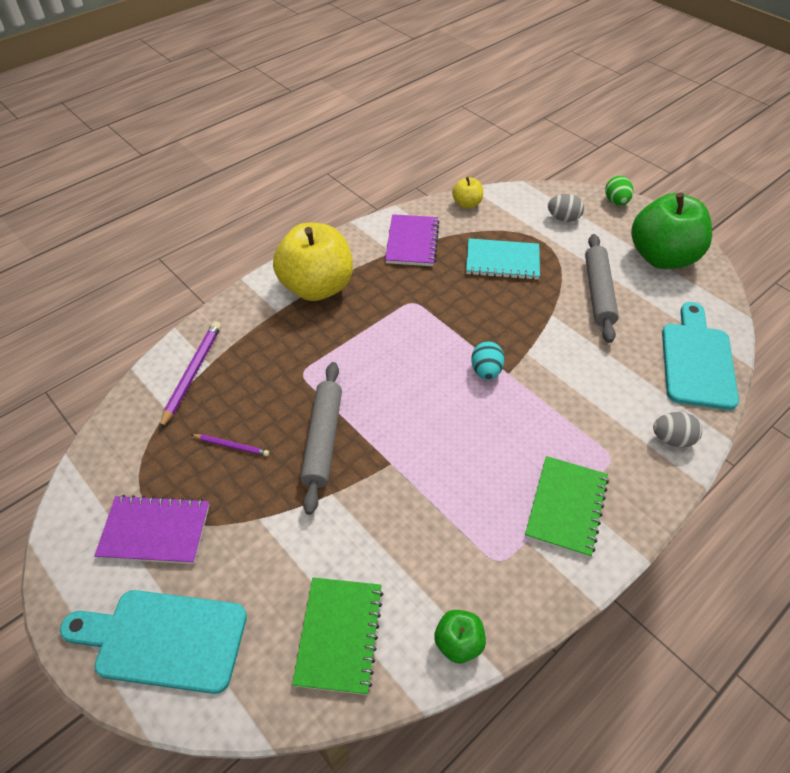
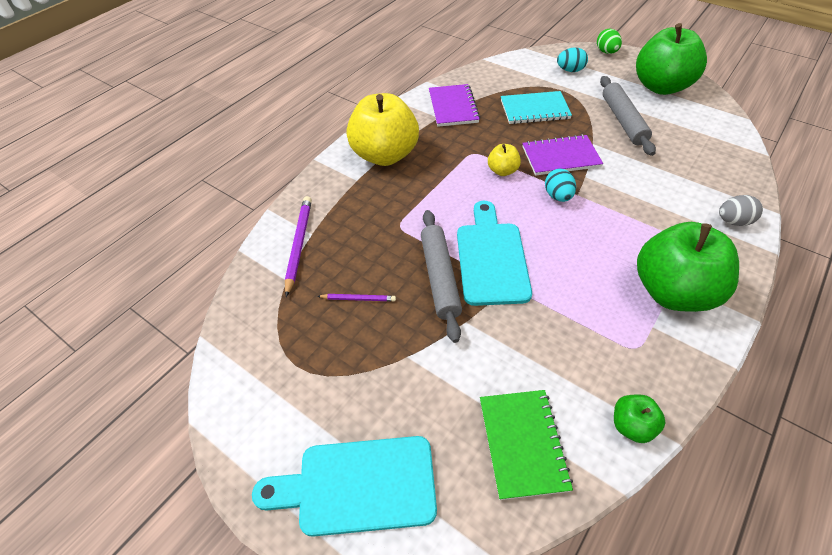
camera: 10 degrees left, 0 degrees up
purple notebook [94,495,210,564] -> purple notebook moved to [522,134,603,176]
yellow apple [452,177,483,209] -> yellow apple moved to [488,144,521,176]
green notebook [525,456,609,558] -> green apple [637,222,739,312]
grey egg [548,194,584,222] -> turquoise egg [557,47,588,72]
turquoise cutting board [662,302,739,410] -> turquoise cutting board moved to [457,201,532,306]

